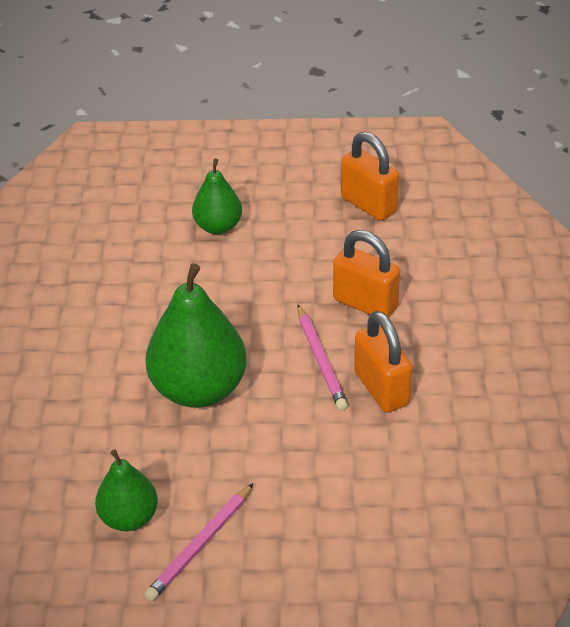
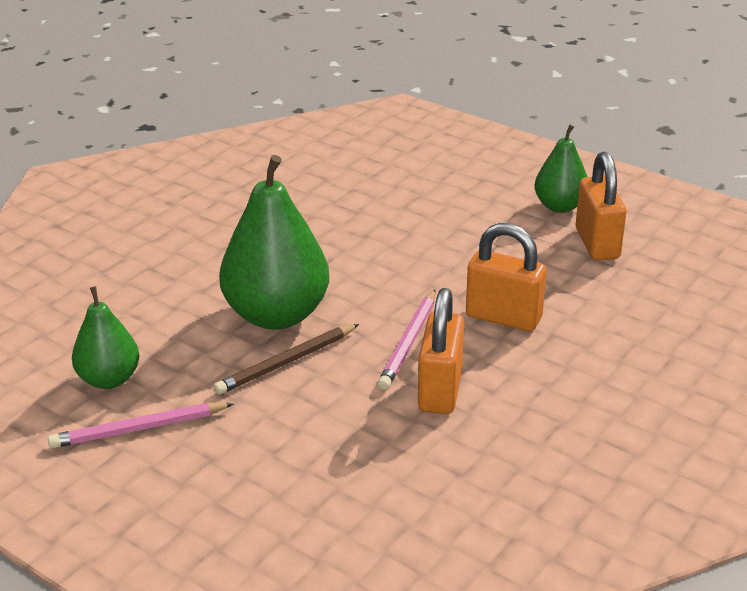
camera: 35 degrees right, 10 degrees down
green pear [192,159,242,234] -> green pear moved to [534,124,587,213]
orange padlock [333,230,400,317] -> orange padlock turned 45 degrees counterclockwise [466,223,547,331]
none -> brown pencil [213,324,359,395]

